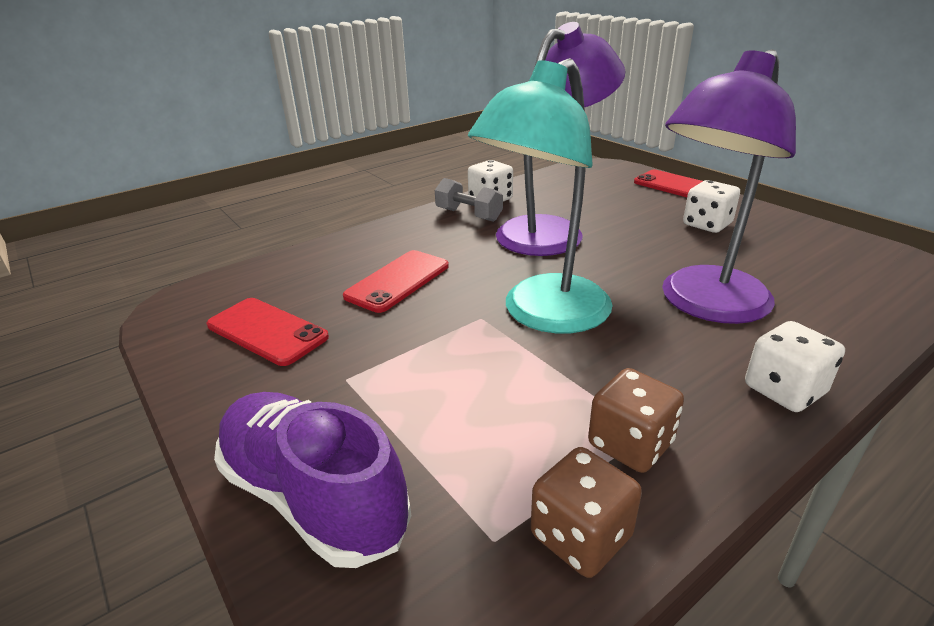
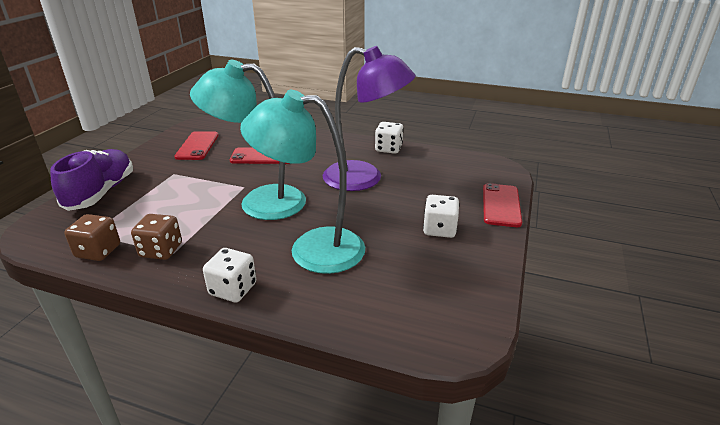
camera: 55 degrees right, 0 degrees up
grey dumbbell [435,178,503,222] -> none
purple lamp [662,49,796,324] -> turquoise lamp [240,90,365,274]

